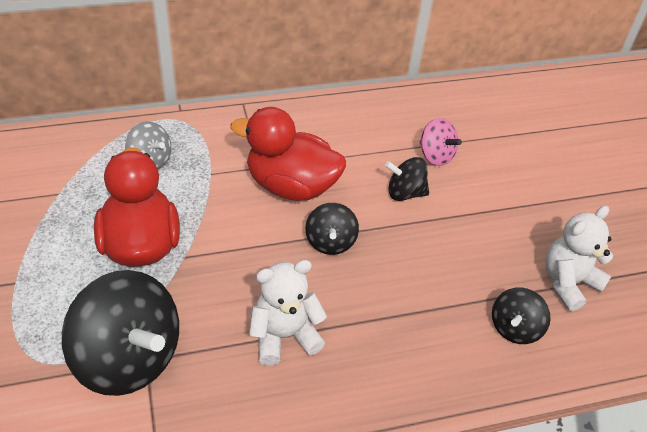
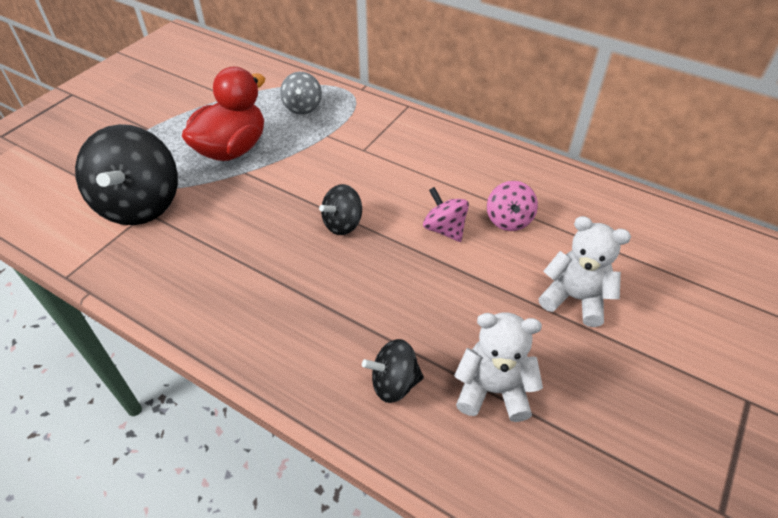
camera: 50 degrees right, 0 degrees up
red duck [230,107,346,201] -> none
white teddy bear [249,260,327,366] -> white teddy bear moved to [539,216,631,327]
black spinning top [385,157,429,201] -> pink spinning top [423,187,469,242]

